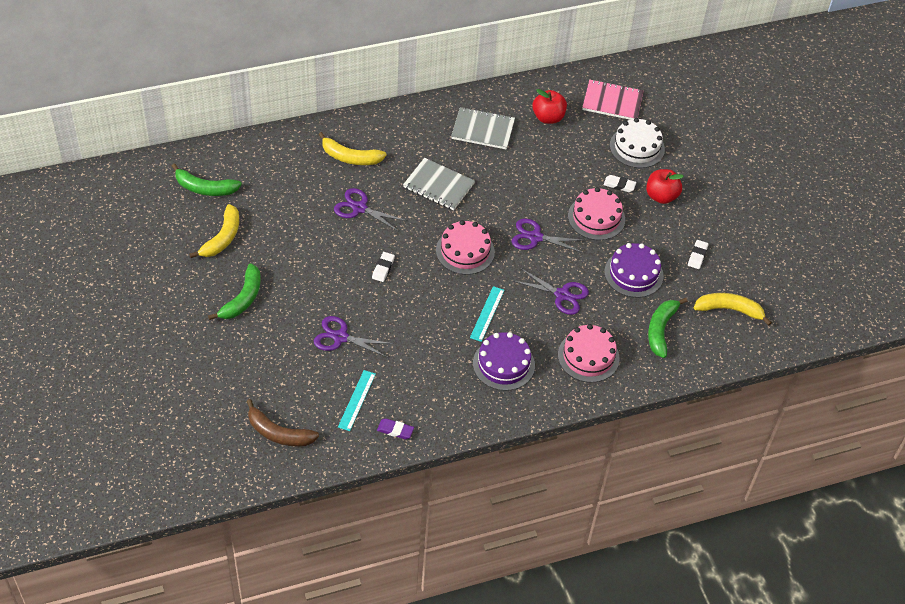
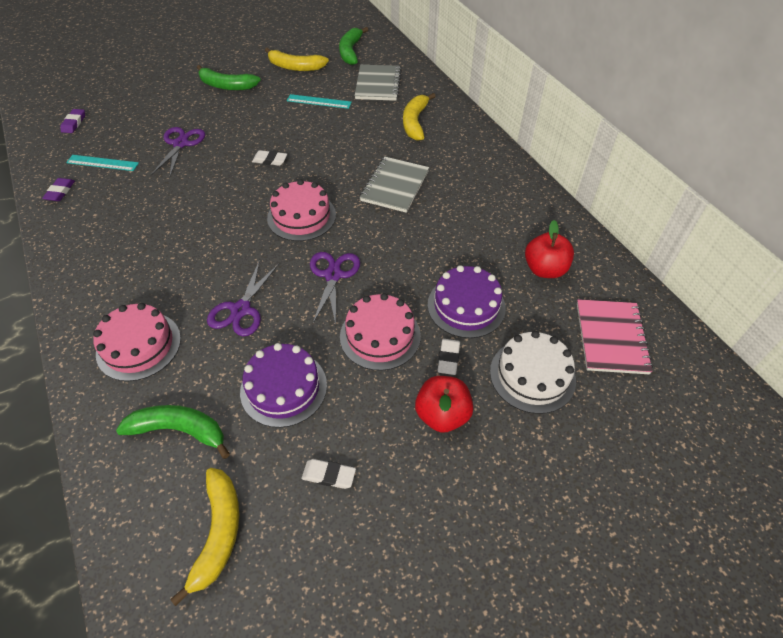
camera: 85 degrees right, 0 degrees up
brown banana [246,399,319,447] -> purple eraser [60,109,85,133]
purple scissors [334,188,407,232] -> none
grey notebook [451,107,515,150] -> grey notebook moved to [355,65,401,101]
turquoise ruler [470,286,505,342] -> turquoise ruler moved to [287,94,352,109]
purple cake [473,332,535,391] -> purple cake moved to [428,265,506,338]

